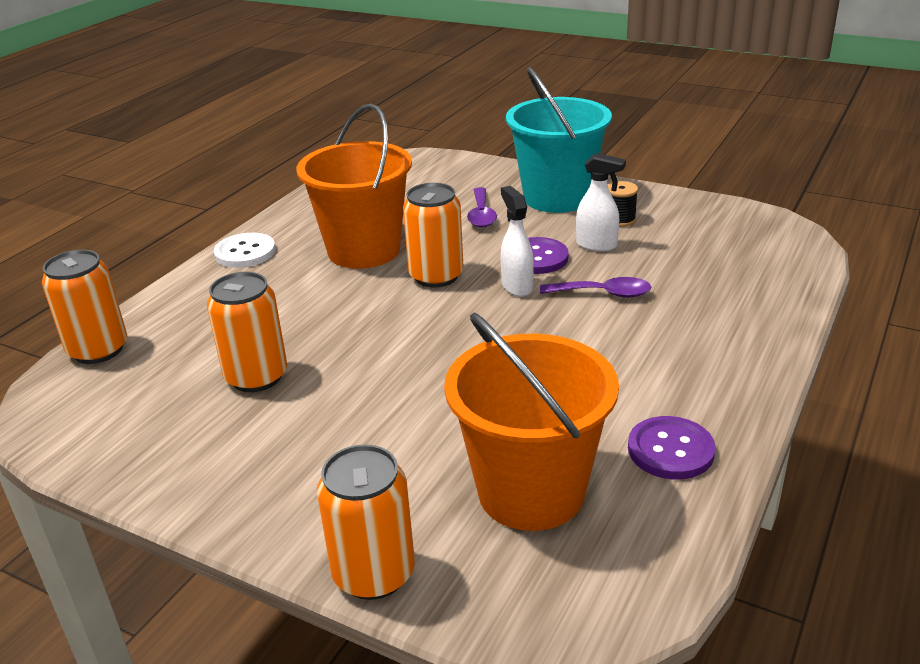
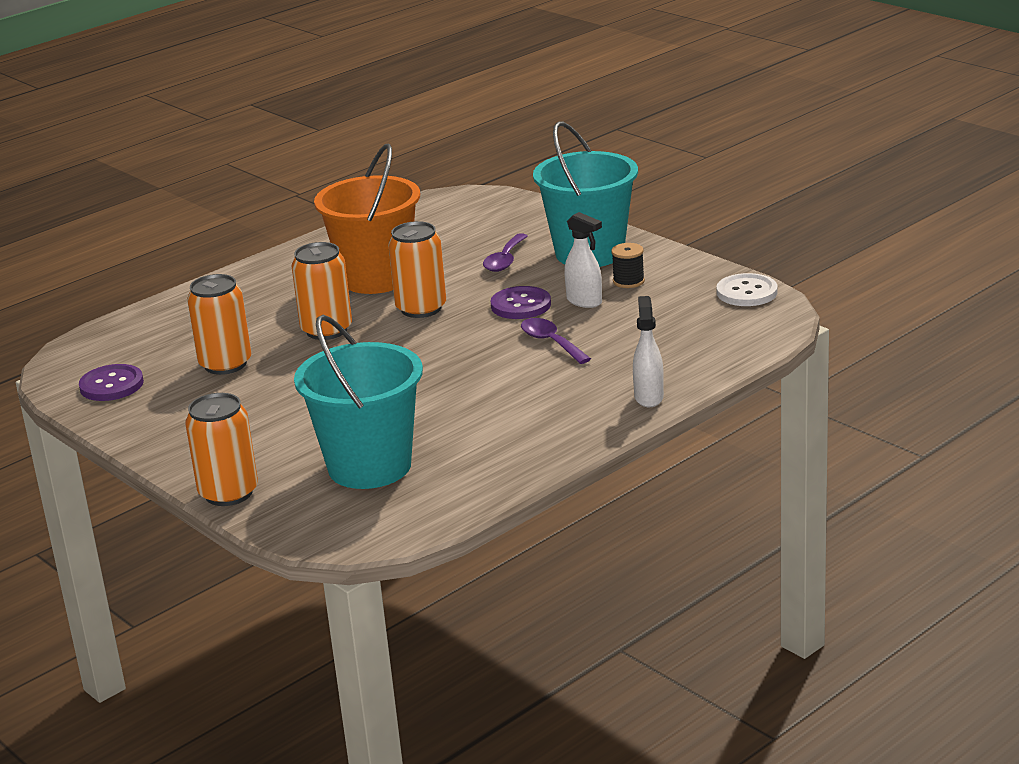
camera: 20 degrees right, 5 degrees down
orange can [42,250,127,364] -> orange can moved to [292,242,352,340]
white button [214,233,276,268] -> white button moved to [717,273,778,306]
orange bucket [444,313,619,531] -> turquoise bucket [294,315,423,489]
white spray bottle [500,186,534,297] -> white spray bottle moved to [633,296,664,407]
purple spoon [540,277,651,298] -> purple spoon turned 150 degrees counterclockwise [521,318,591,364]
purple button [628,416,716,479] -> purple button moved to [79,364,144,401]

